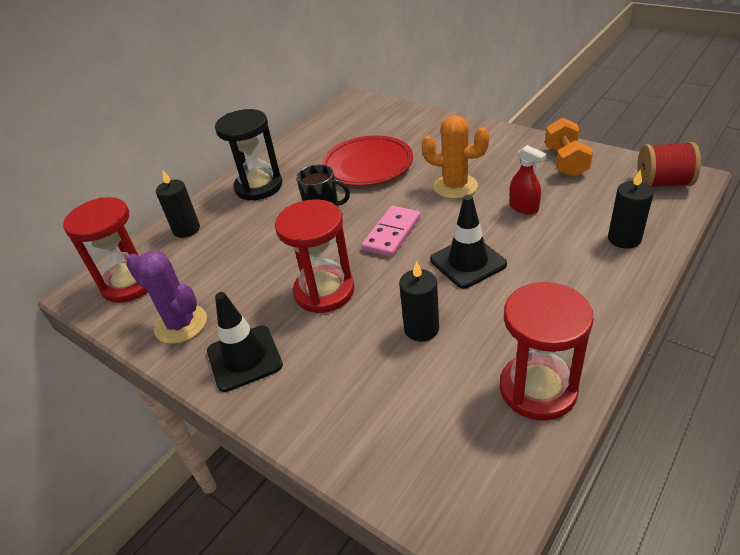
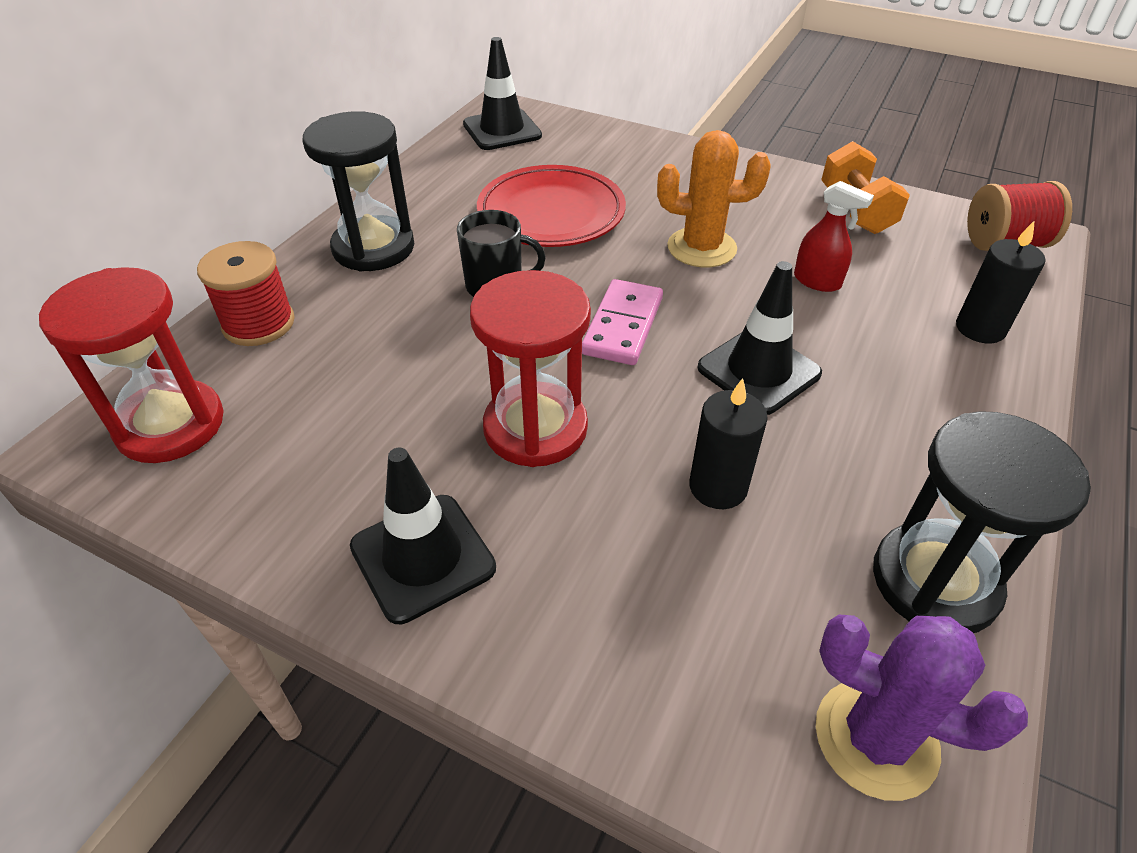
camera: 15 degrees left, 5 degrees up
purple cactus [126,250,207,344] -> purple cactus moved to [816,615,1028,801]
black candle [156,170,200,238] -> red spool [197,241,295,346]
red hourglass [500,282,594,421] -> black hourglass [873,411,1091,633]
none -> black traffic cone [463,37,542,150]

